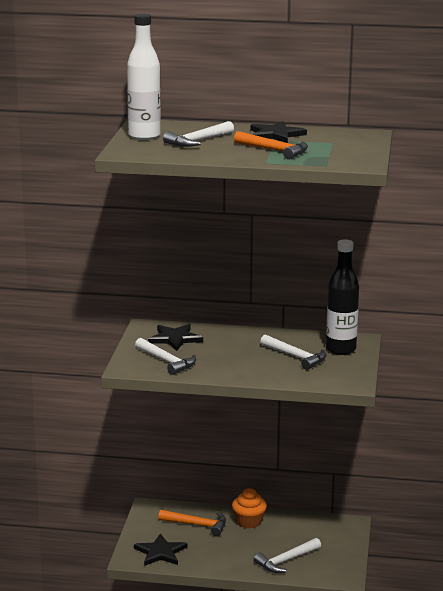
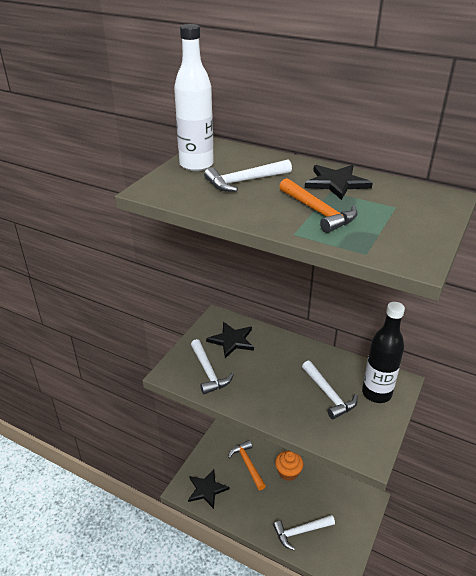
camera: 20 degrees right, 15 degrees up
orange hammer [158,510,226,536] -> orange hammer turned 150 degrees counterclockwise [228,440,266,490]

